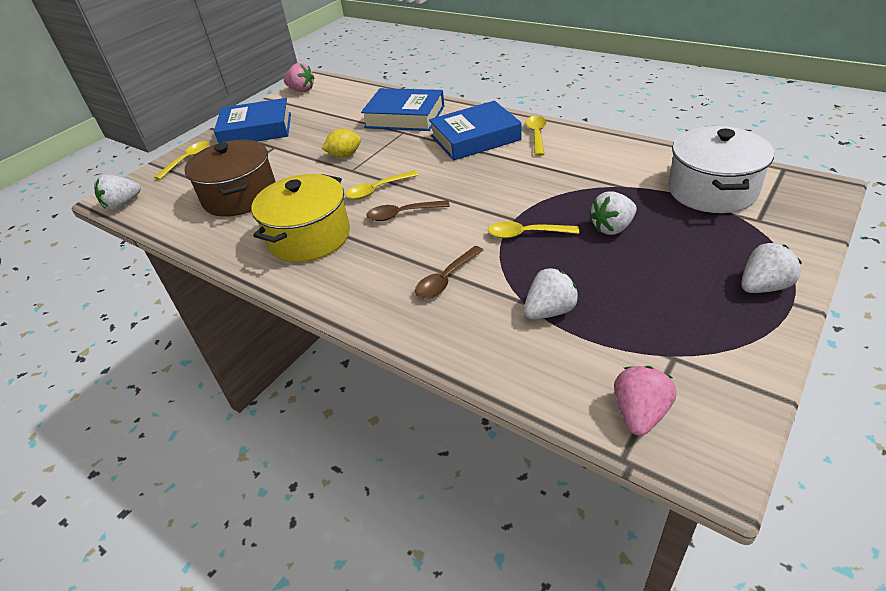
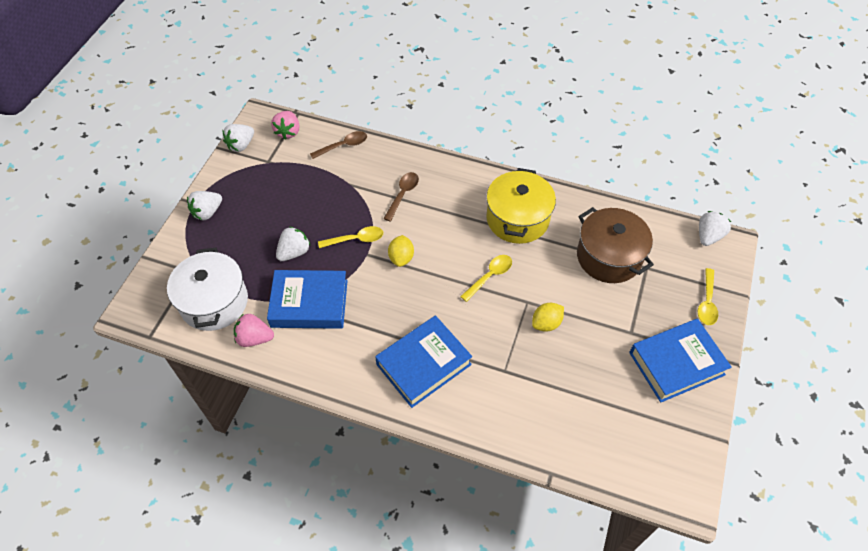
camera: 160 degrees right, 15 degrees up
pink strawberry [284,63,314,92] -> pink strawberry moved to [234,313,274,347]
blue book [361,88,444,131] -> blue book moved to [267,270,348,329]
brown spoon [366,200,450,221] -> brown spoon moved to [310,131,367,159]
white strawberry [524,268,579,319] -> white strawberry moved to [223,124,254,152]
yellow spoon [526,116,546,156] -> none
none -> yellow lemon [388,235,414,267]

